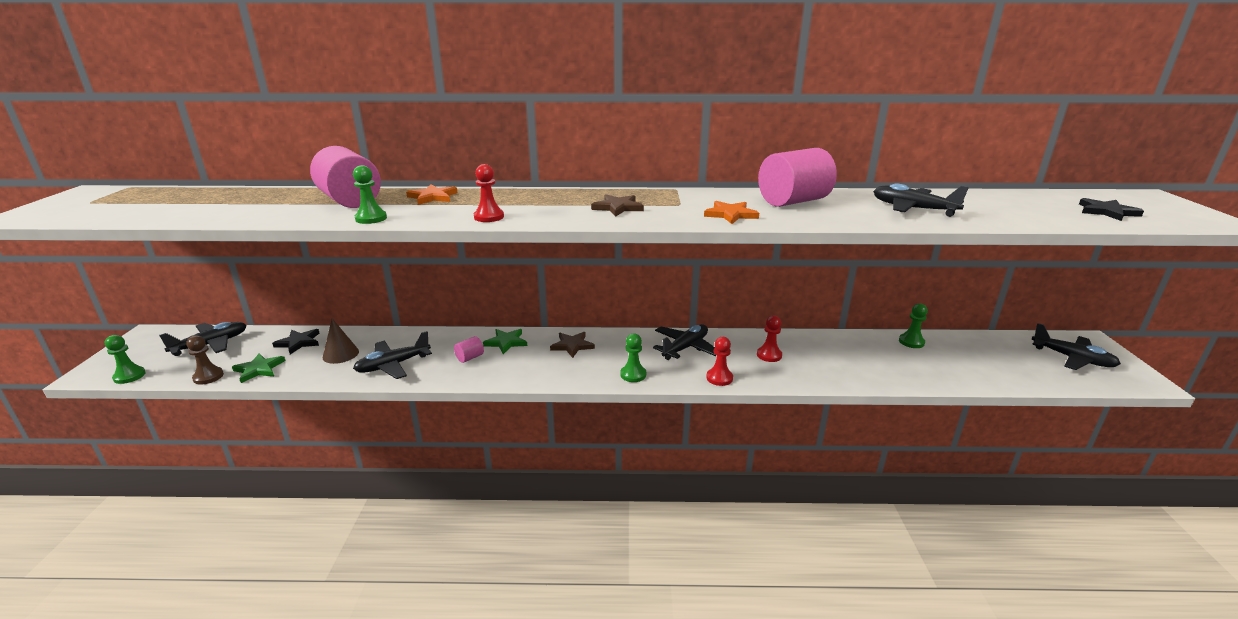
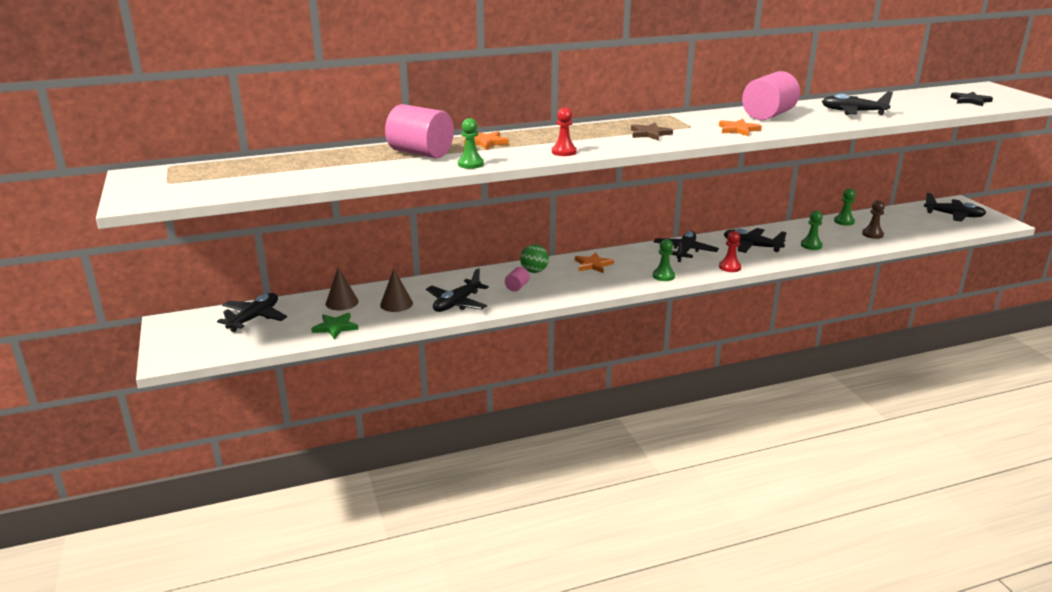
camera: 20 degrees left, 0 degrees up
green pawn [105,335,146,384] -> green pawn moved to [801,211,823,250]
brown pawn [186,335,224,385] -> brown pawn moved to [862,200,885,239]
black star [272,329,319,355] -> brown cone [326,267,359,310]
green star [483,329,527,354] -> green ball [520,244,549,273]
brown star [550,332,595,358] -> orange star [575,253,614,273]
red pawn [757,316,782,362] -> black plane [724,228,787,253]

